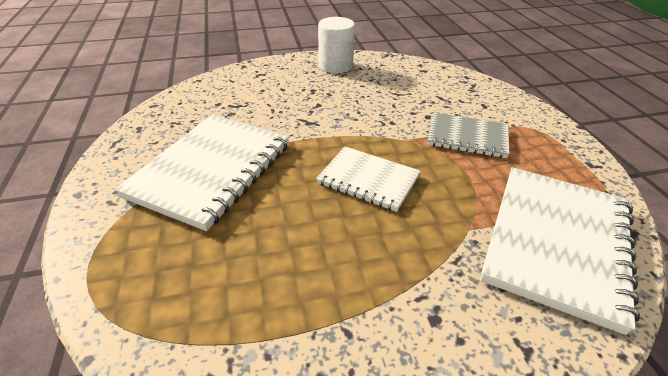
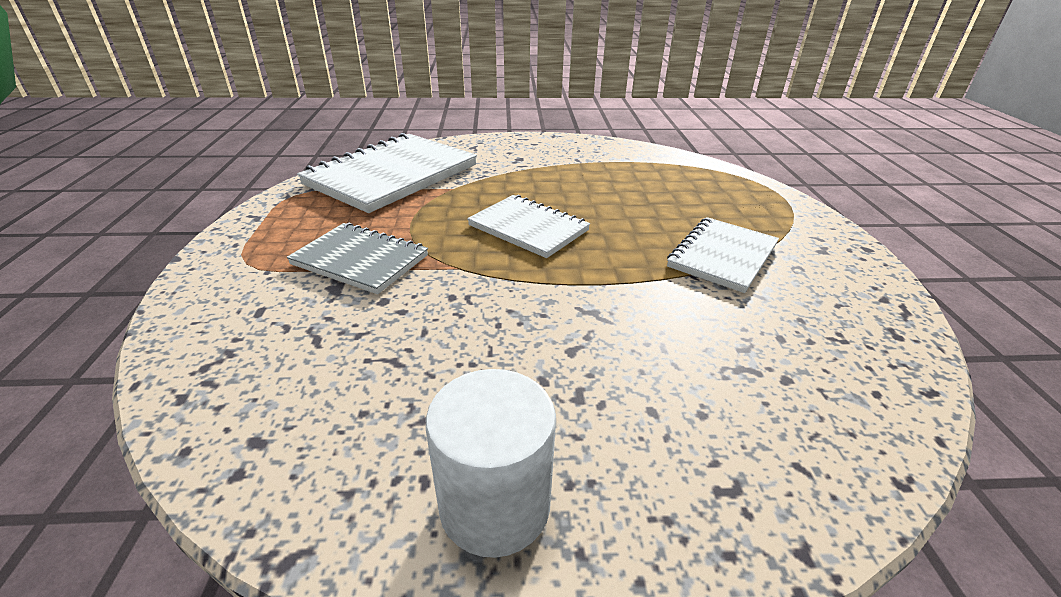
camera: 170 degrees left, 5 degrees down
white notebook [115,114,289,231] -> white notebook [667,217,779,293], size x0.59

